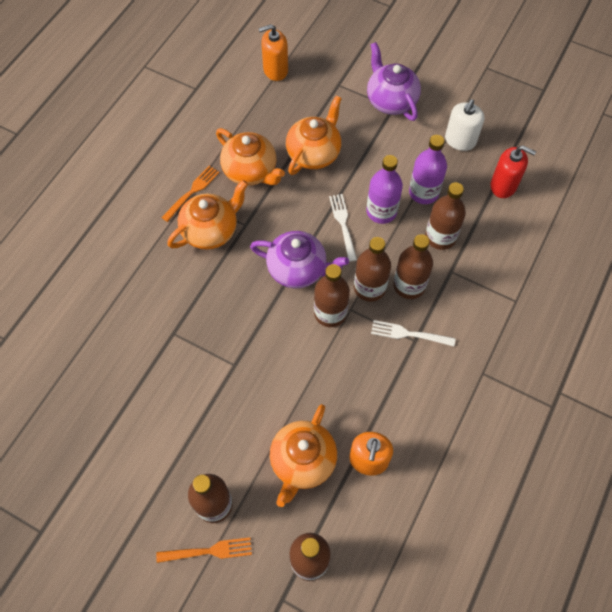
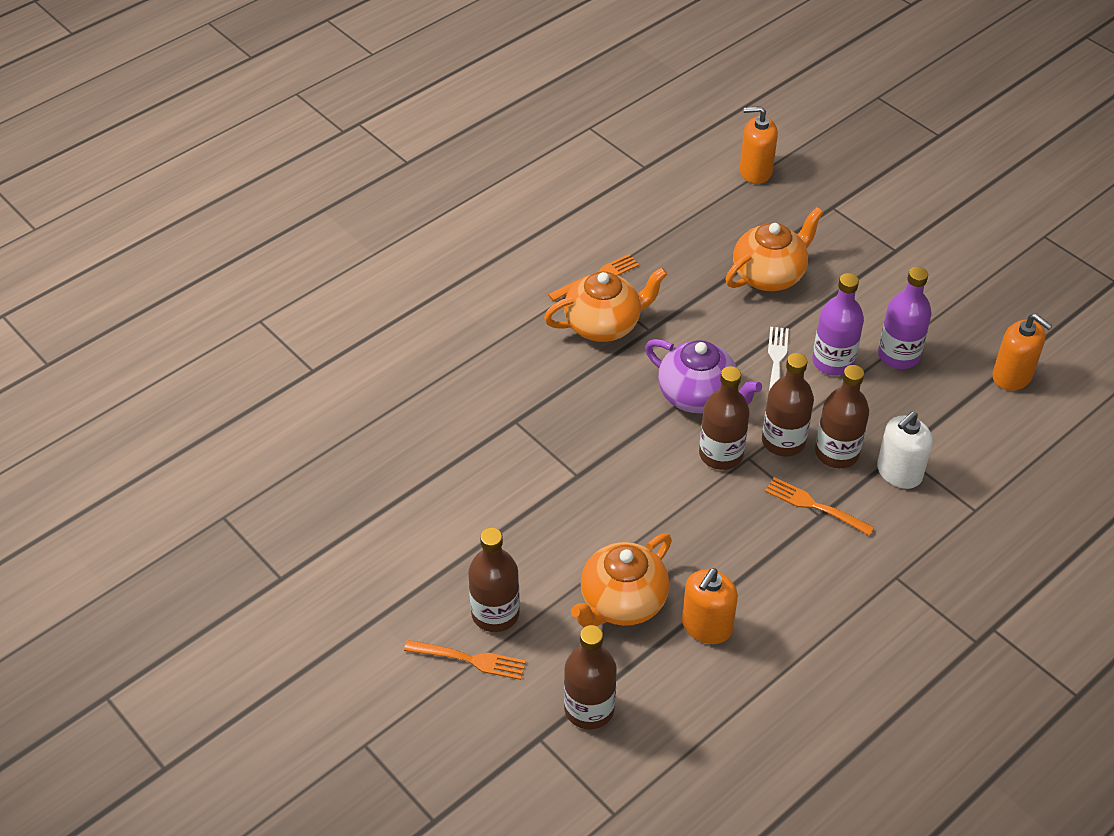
camera: 20 degrees right, 15 degrees down
orange teapot [216,128,285,186] -> none
purple teapot [367,42,421,121] -> none
white fork [371,320,455,346] -> orange fork [765,477,875,536]
brown bottle [425,182,466,250] -> none
white soap dispenser [445,99,484,151] -> white soap dispenser moved to [877,411,933,489]
red soap dispenser [490,146,536,198] -> orange soap dispenser [992,314,1053,391]

